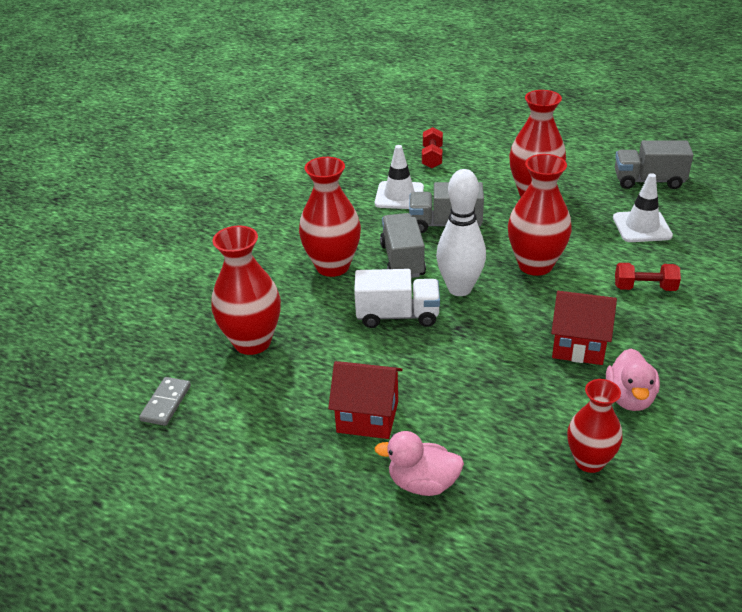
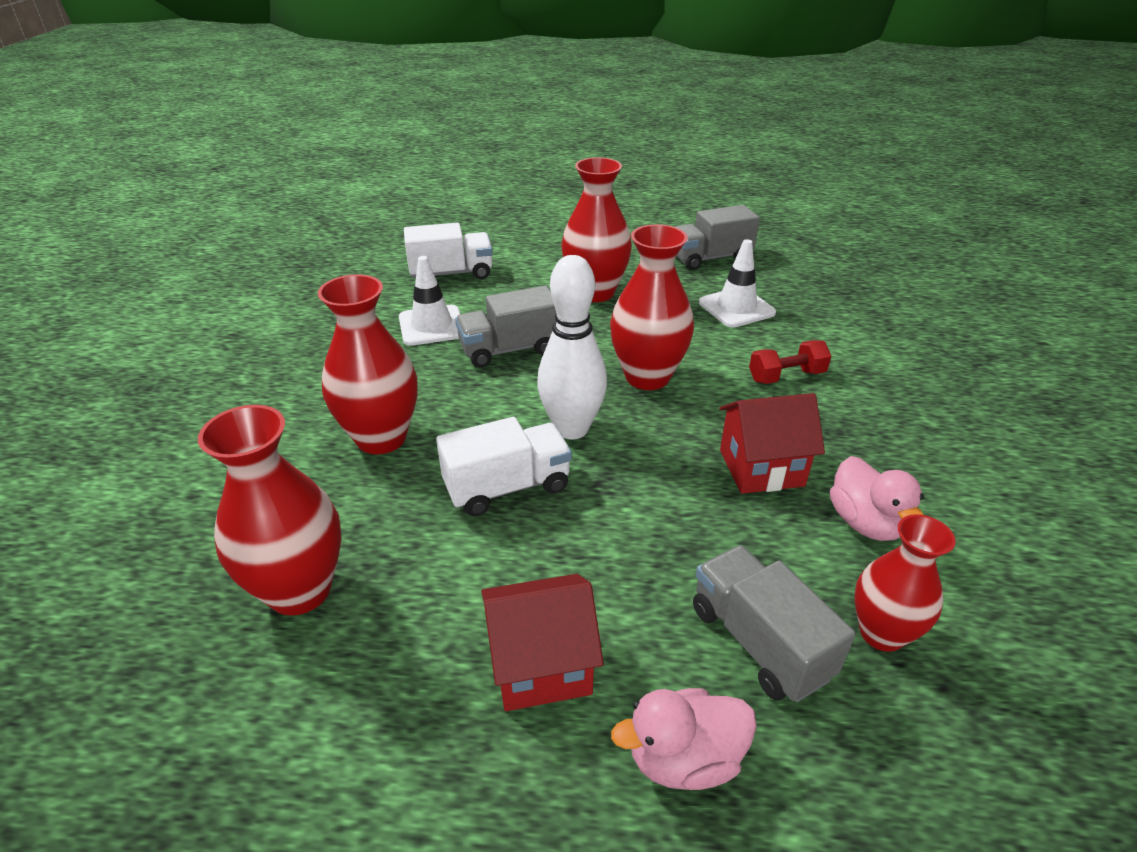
camera: 25 degrees left, 0 degrees up
grey domino [139,377,191,426] -> none
grey truck [380,213,426,278] -> grey truck moved to [693,545,856,702]
red dumbbell [422,127,443,168] -> white truck [404,223,493,279]

